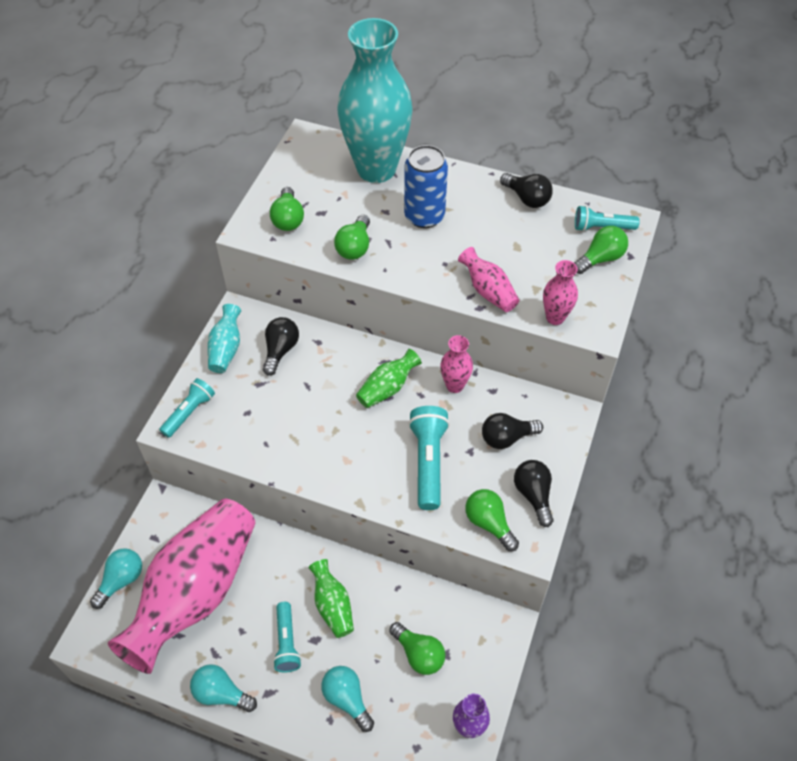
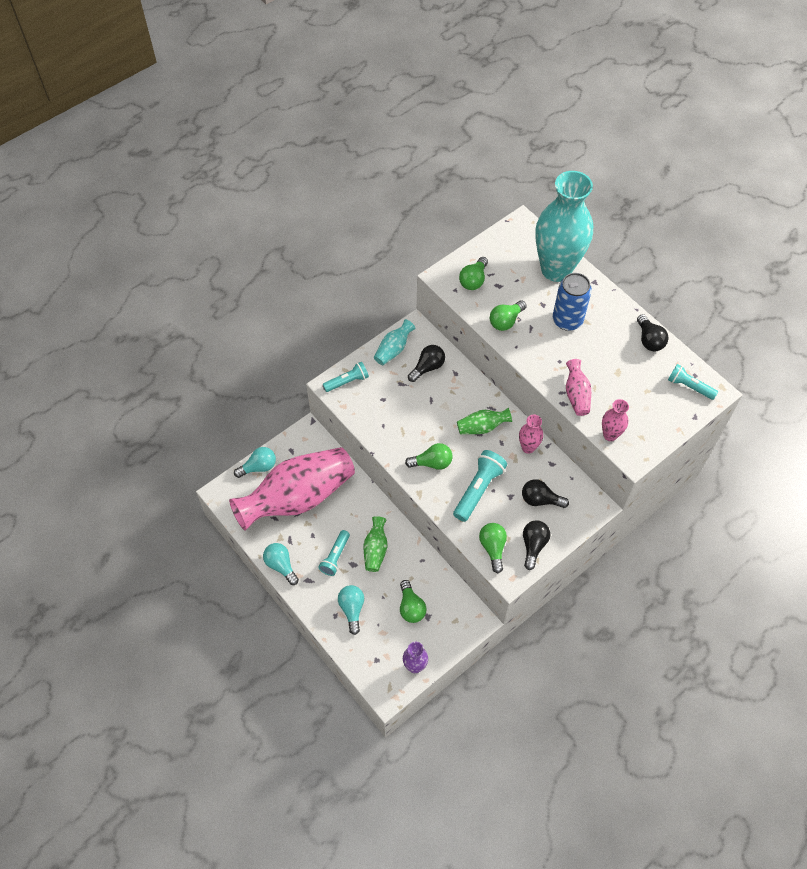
camera: 30 degrees right, 5 degrees up
green light bulb [574,226,628,274] -> green light bulb moved to [405,443,453,470]

